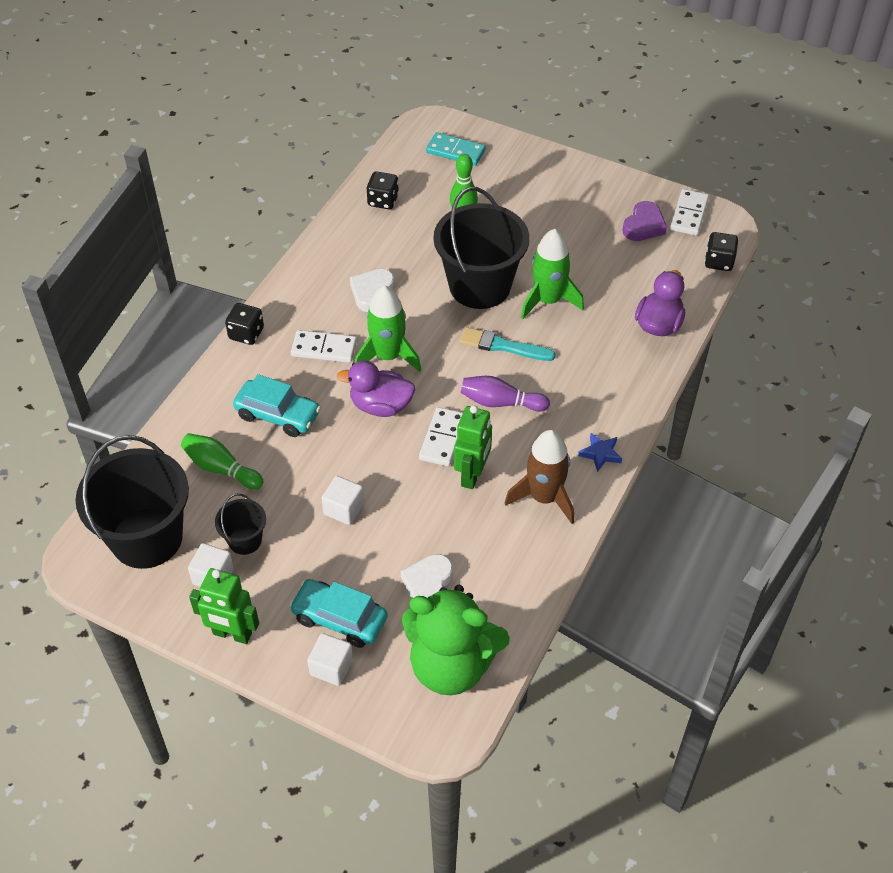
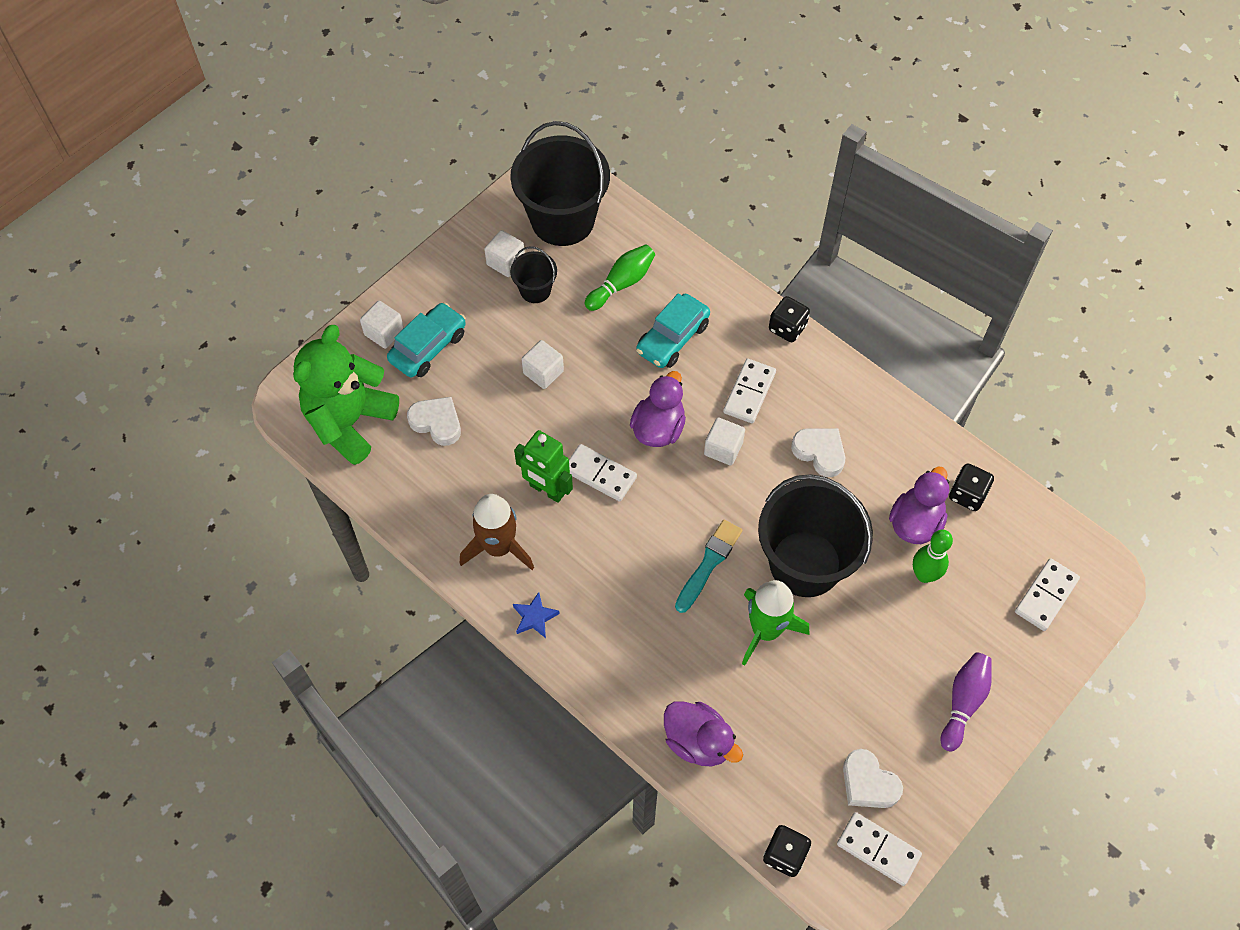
camera: 105 degrees right, 10 degrees up
green robot [189,568,259,644] -> none
green rocket [355,285,421,372] -> white cube [704,418,745,466]
turquoise domino [426,132,486,166] -> white domino [1015,558,1080,631]
purple bowling pin [461,376,550,412] -> purple bowling pin moved to [941,652,992,751]
purple heart [623,201,667,241] -> white heart [843,749,903,808]
none -> purple duck [889,466,949,544]

